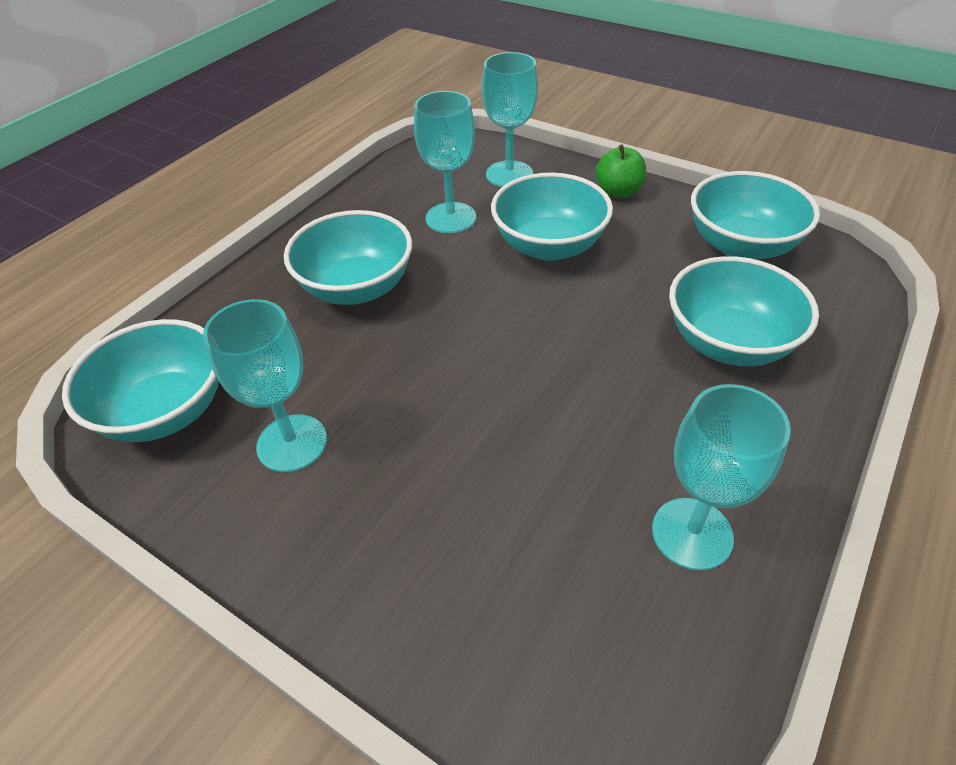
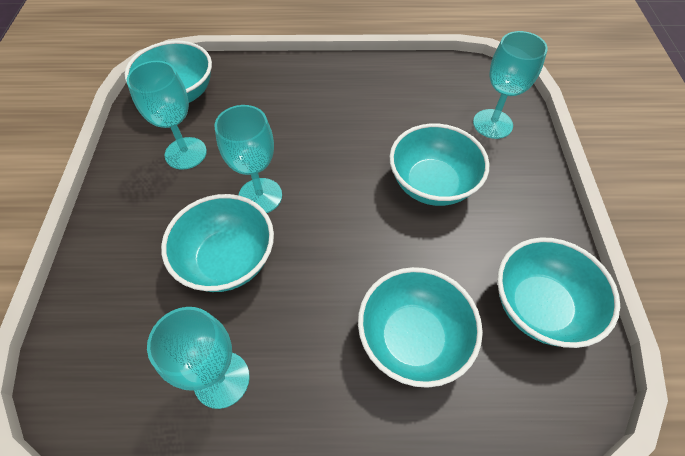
camera: 55 degrees right, 10 degrees up
turquoise bowl [284,210,412,305] -> turquoise bowl moved to [161,194,274,292]
turquoise goblet [414,91,476,233] -> turquoise goblet moved to [215,105,282,213]
green apple [595,144,646,198] -> none

